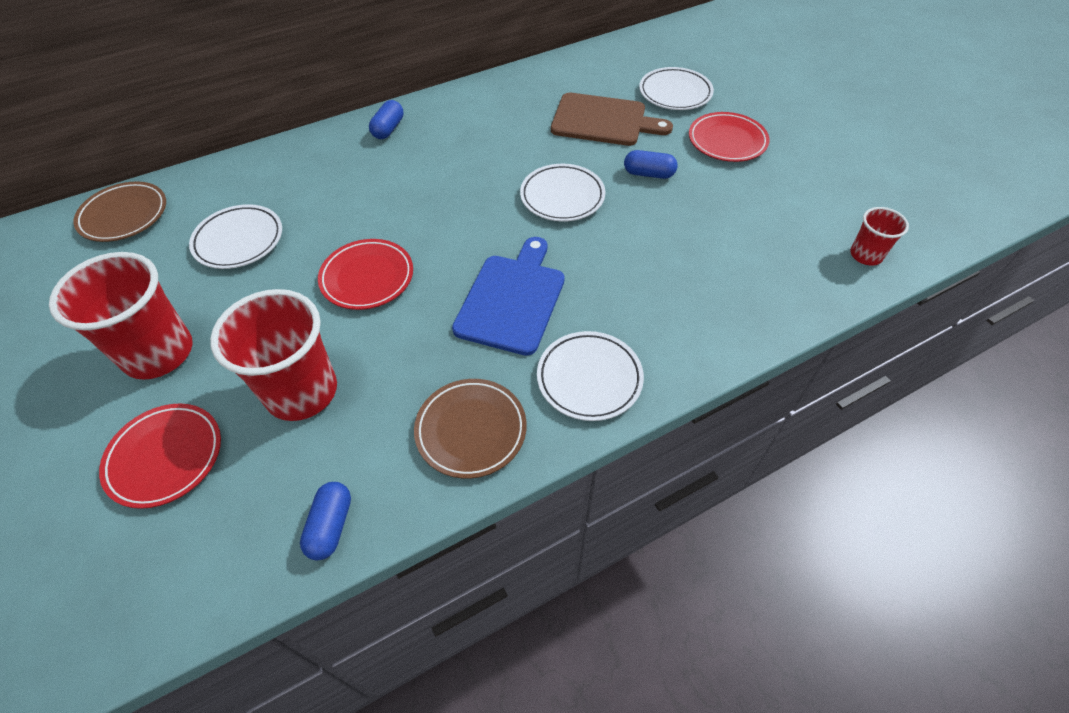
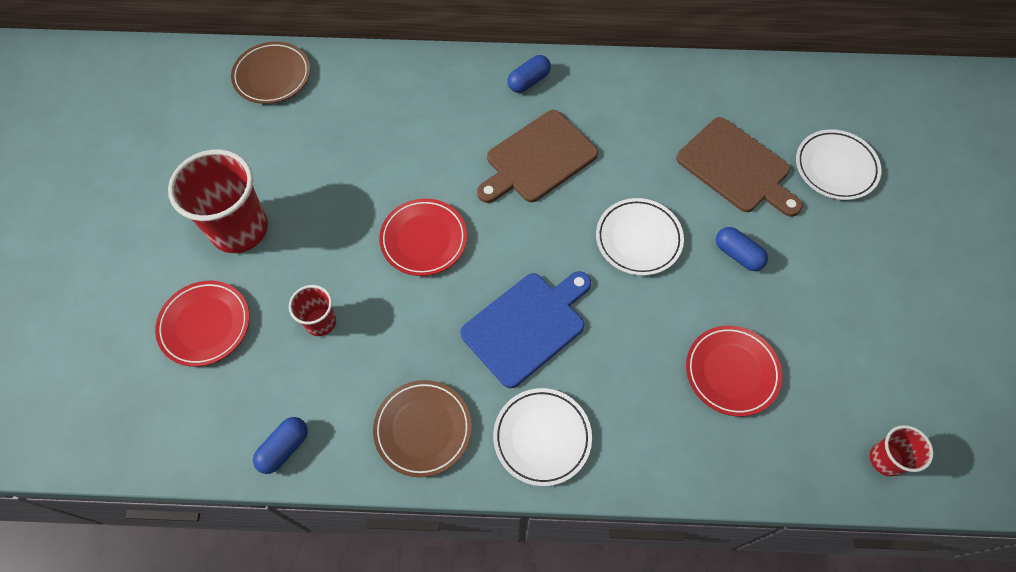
camera: 30 degrees right, 10 degrees up
white plate [189,204,282,269] -> none
red cup [210,289,337,421] -> red cup [289,285,336,336], size x0.51
red plate [689,112,770,162] -> red plate moved to [686,326,782,417]
none -> brown cutting board [477,110,598,203]

